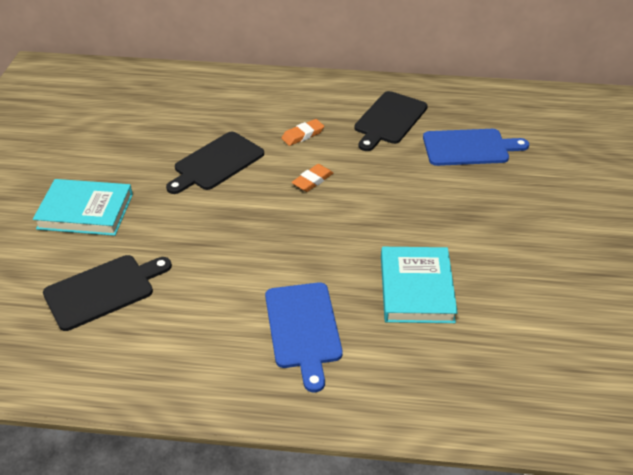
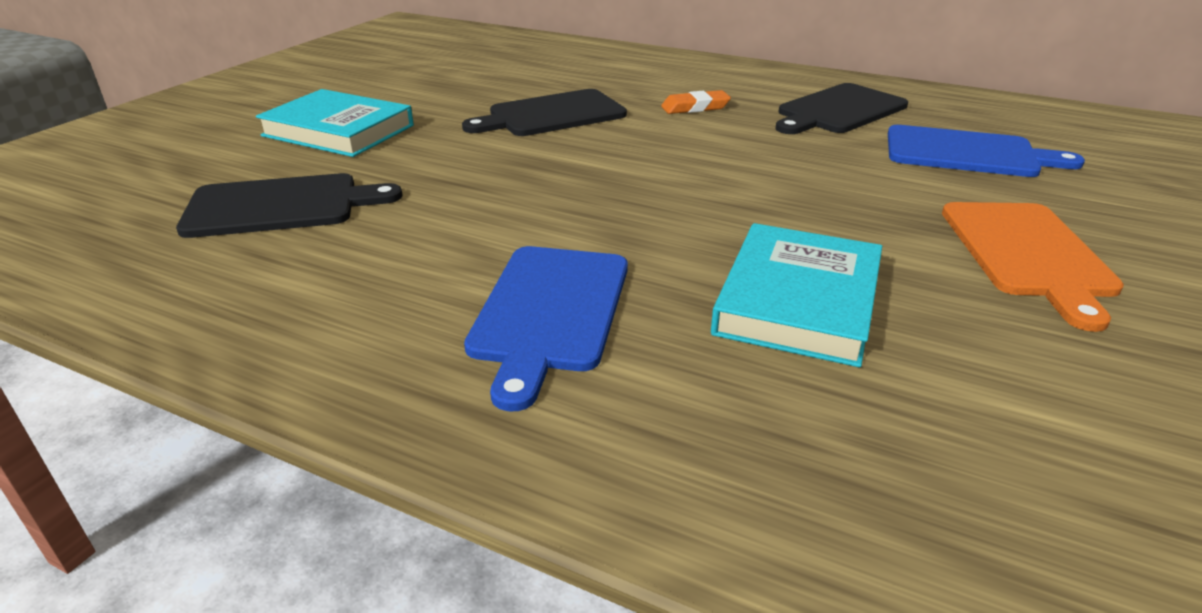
camera: 20 degrees right, 10 degrees down
orange eraser [291,164,333,192] -> none
none -> orange cutting board [942,202,1124,332]

